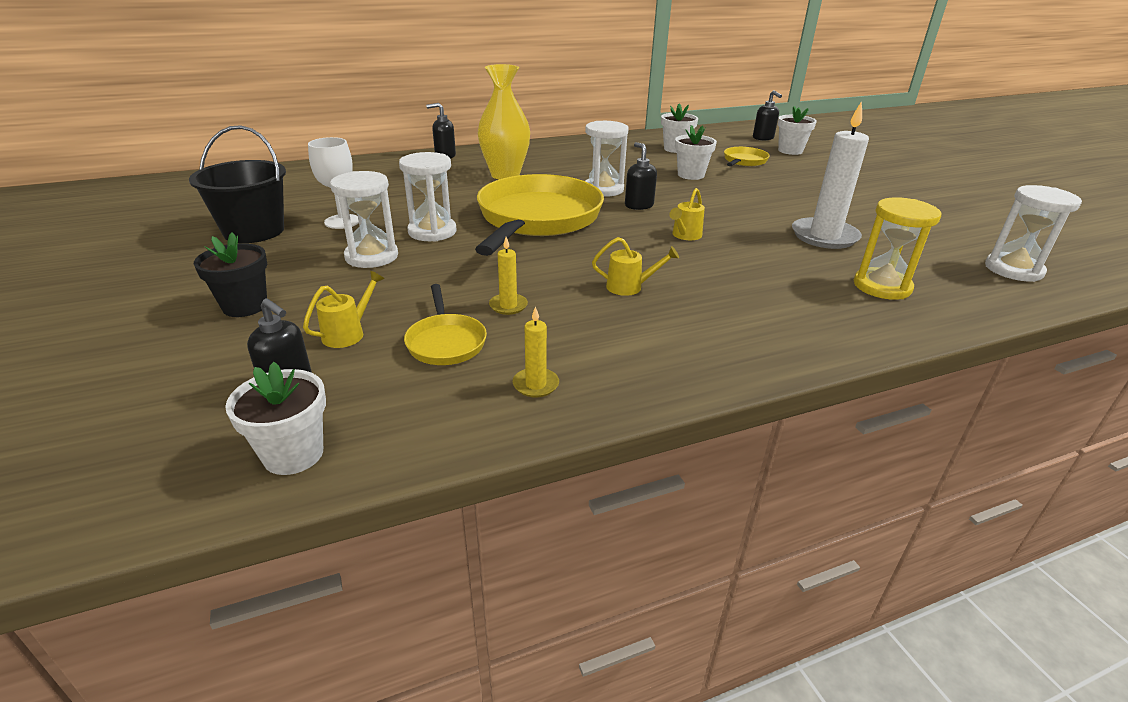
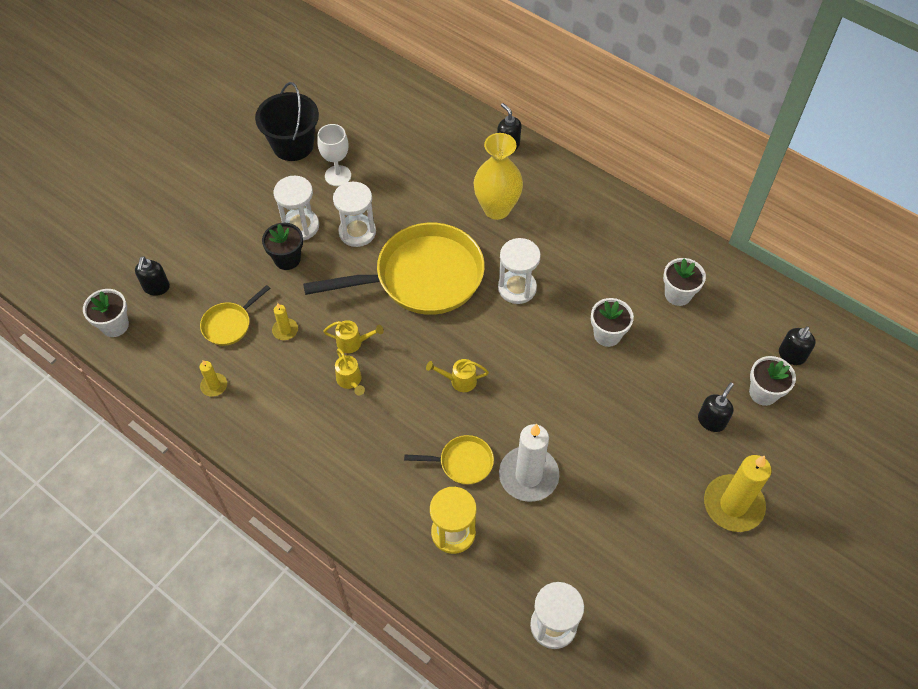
camera: 60 degrees right, 25 degrees up
black flower pot [194,232,267,317] -> black flower pot moved to [262,223,303,270]
yellow watering can [303,271,384,348] -> yellow watering can moved to [323,320,384,353]
black soap dispenser [625,142,657,210] -> black soap dispenser moved to [698,382,734,432]
yellow pan [724,147,770,166] -> yellow pan moved to [404,435,494,485]
none -> yellow candle [704,455,772,532]

